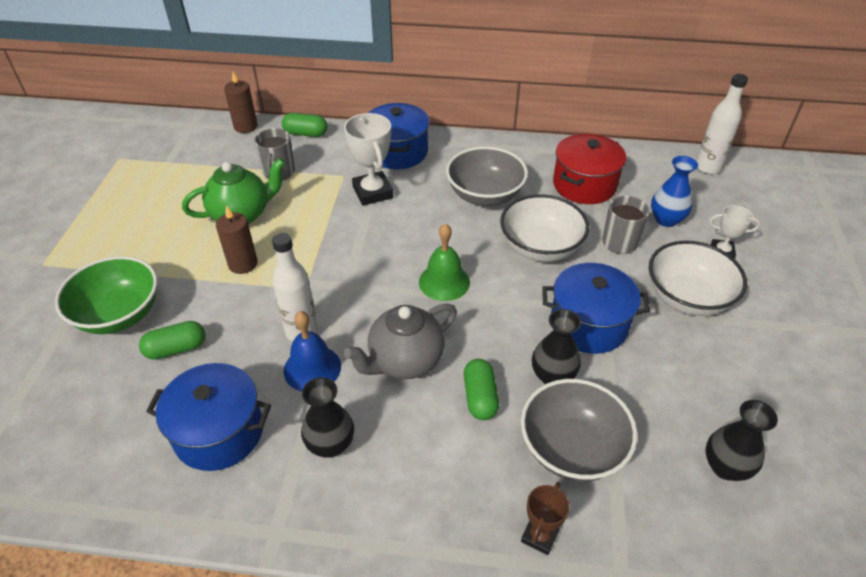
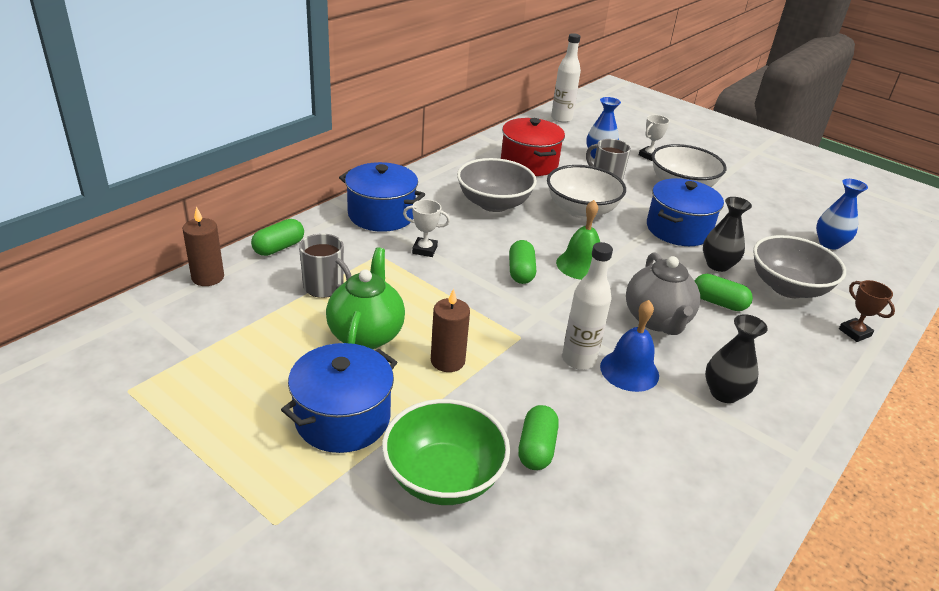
camera: 60 degrees left, 10 degrees down
blue pot [146,363,271,471] -> blue pot moved to [281,343,397,453]
white trophy [344,113,393,206] -> white trophy [403,200,450,257], size x0.58
black vase [705,400,778,481] -> blue vase [816,179,868,250]
none -> green capsule [509,240,536,284]

